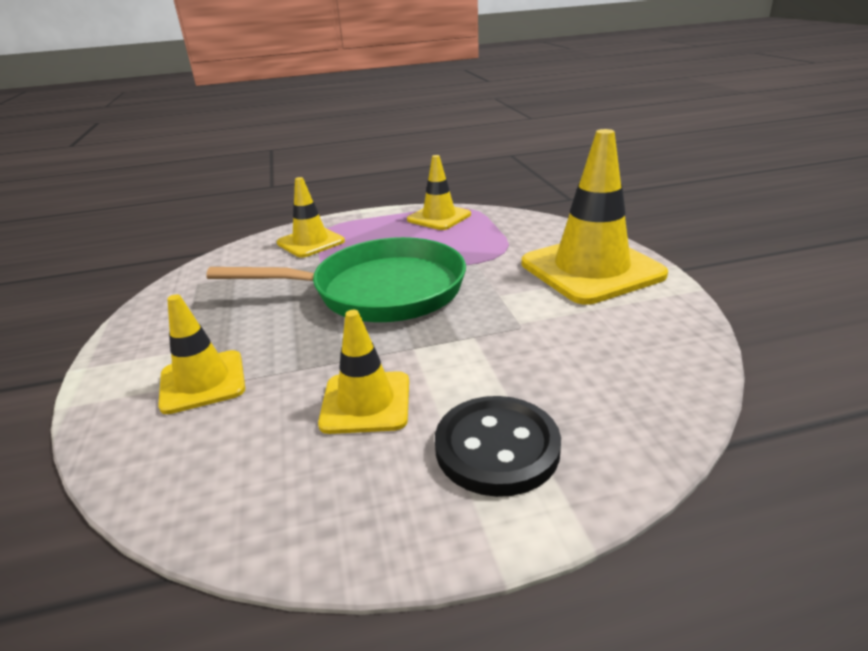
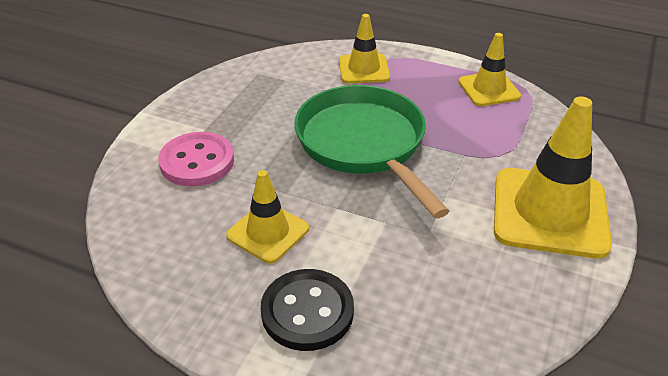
camera: 35 degrees right, 10 degrees up
yellow traffic cone [158,294,245,414] -> pink button [158,132,234,186]
green pan [206,237,466,322] -> green pan turned 150 degrees counterclockwise [294,85,449,218]

